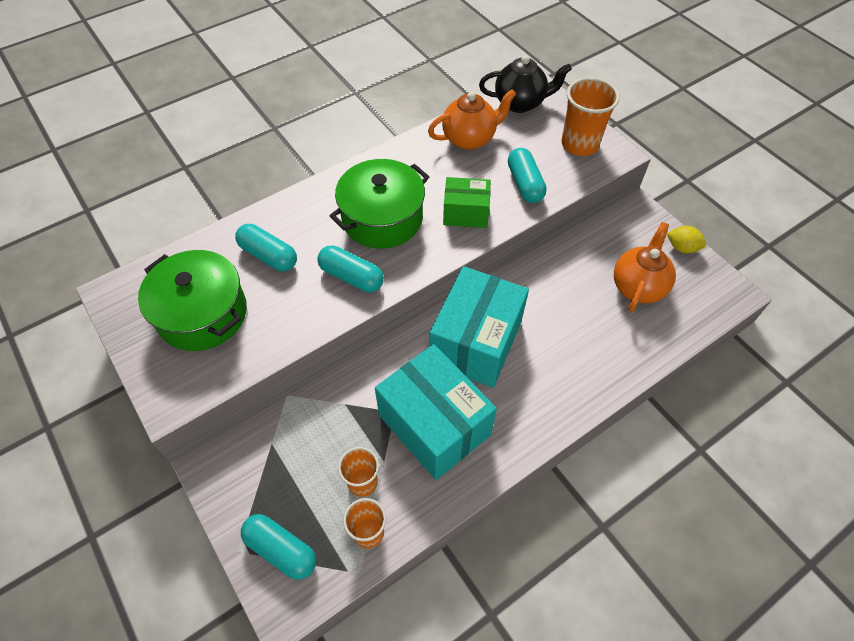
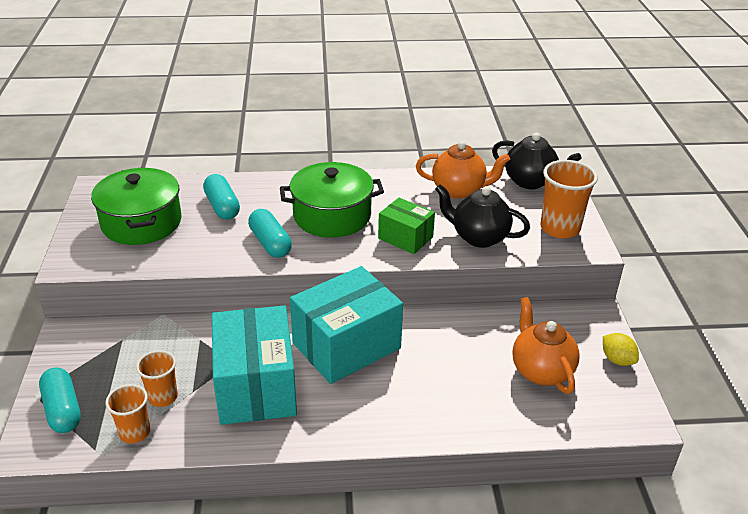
camera: 30 degrees right, 20 degrees down
turquoise capsule [508,148,546,203] -> black teapot [435,185,530,248]
orange teapot [614,222,676,312] -> orange teapot turned 75 degrees counterclockwise [512,297,580,394]

